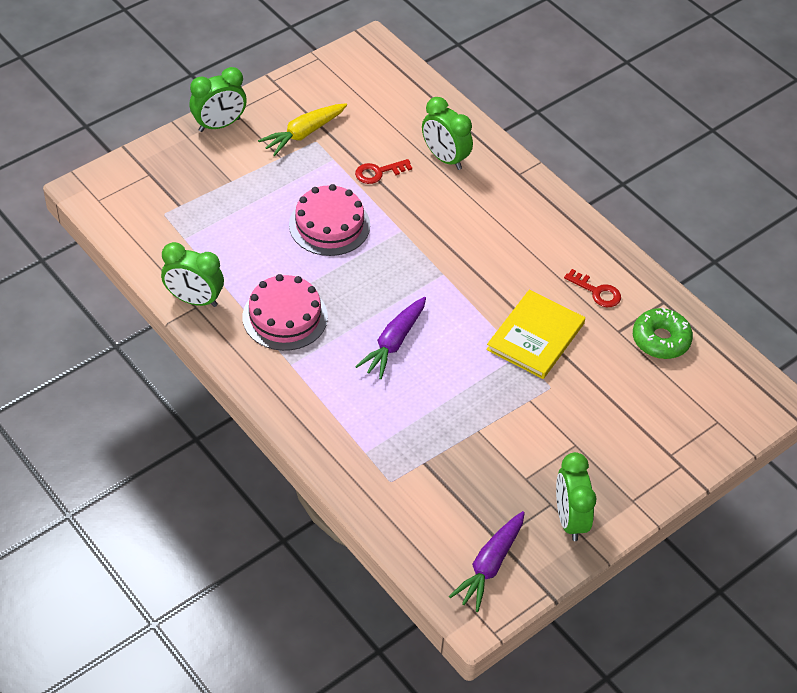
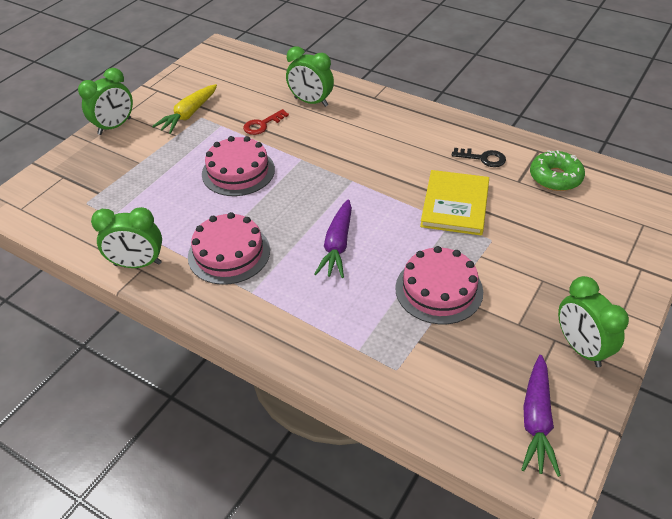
camera: 15 degrees left, 5 degrees down
red key [564,269,621,307] -> black key [452,148,506,167]
none -> pink cake [395,246,483,324]

